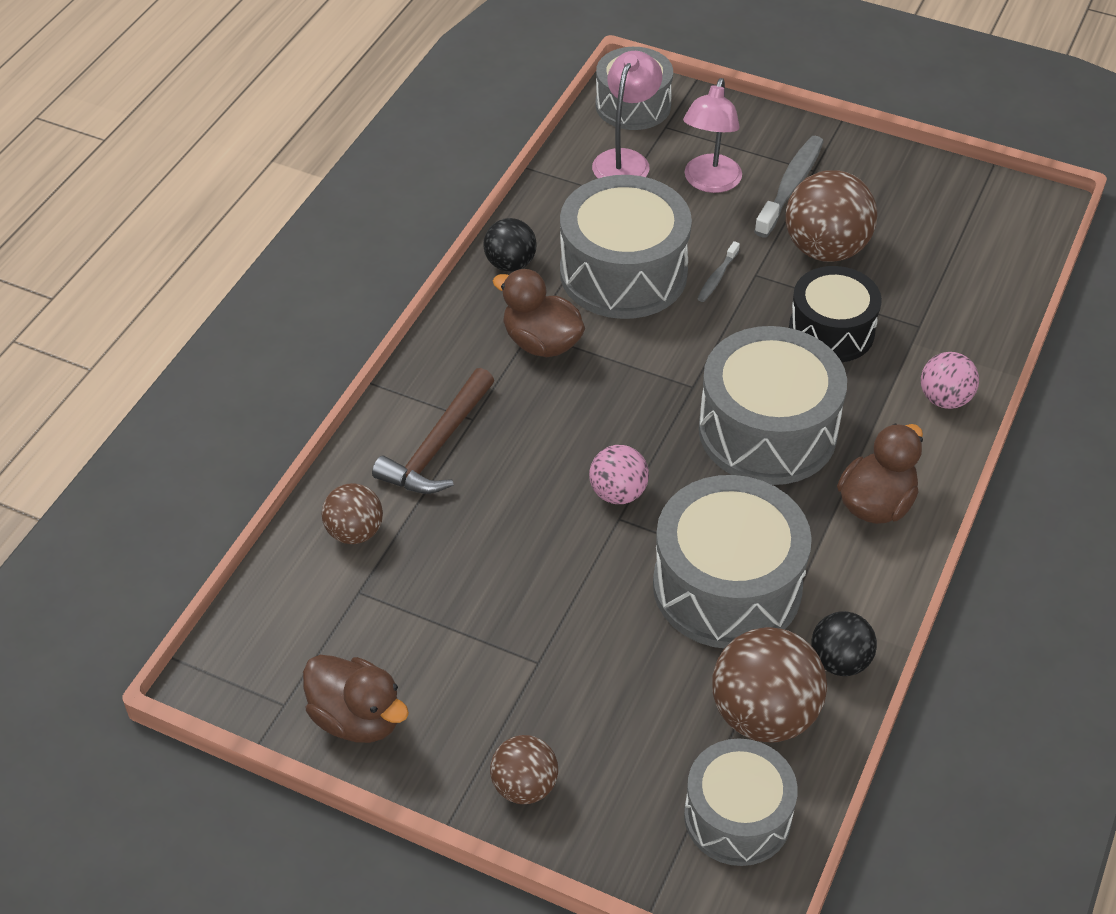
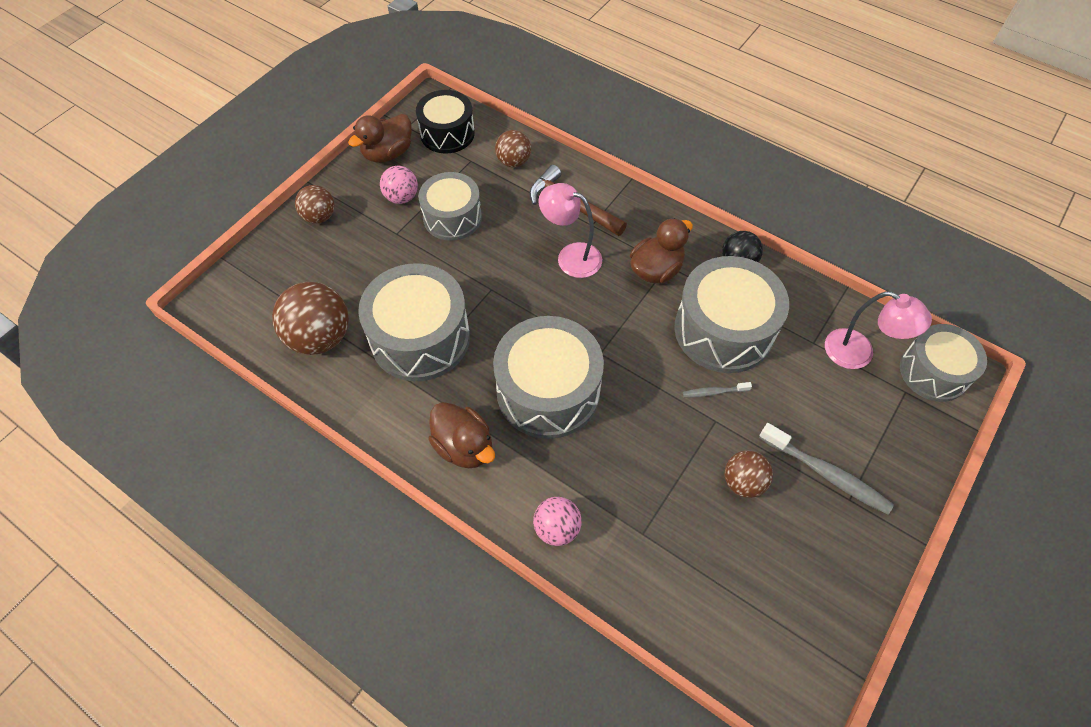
camera: 100 degrees right, 10 degrees up
pink ball [589,445,649,504] -> pink ball moved to [380,166,418,204]
pink lamp [683,78,742,193] -> pink lamp moved to [539,183,602,278]
grey drum [684,738,798,866] -> grey drum moved to [418,172,482,241]
grey toothbrush [697,241,740,302] -> grey toothbrush turned 45 degrees counterclockwise [683,382,752,397]
brown ball [786,170,877,262] -> brown ball [725,450,773,498], size x0.59
black drum [789,266,882,362] -> black drum moved to [416,90,475,153]
black ball [811,611,877,676] -> none

